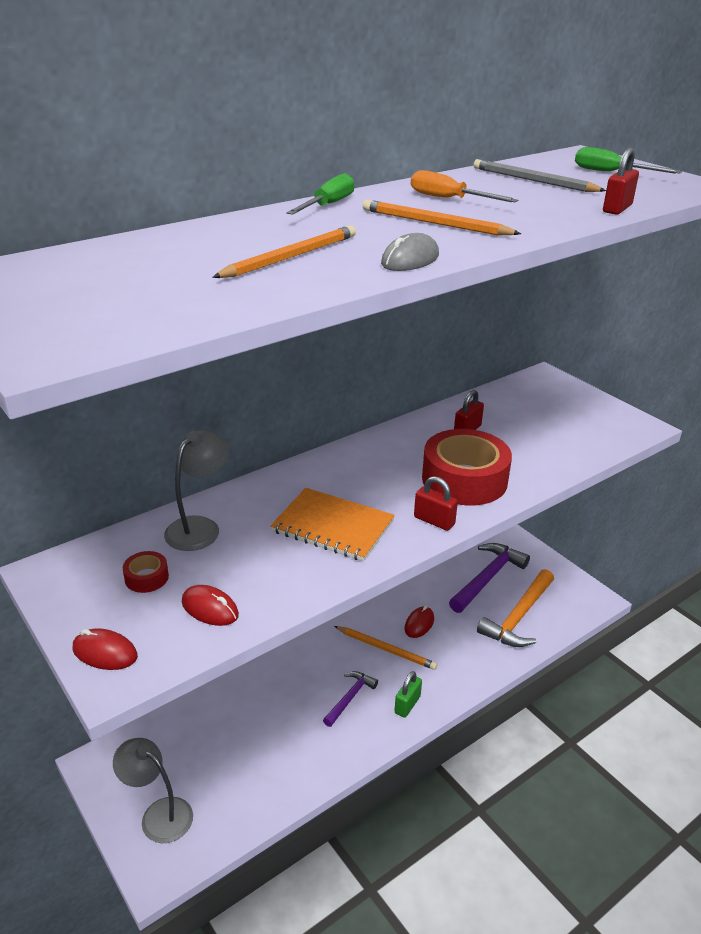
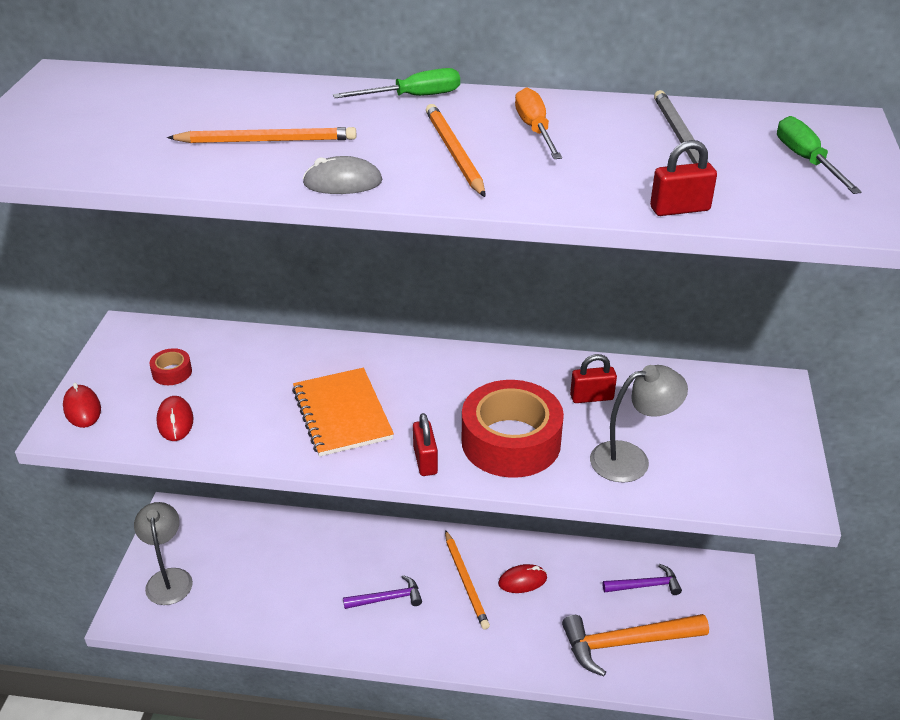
camera: 45 degrees right, 5 degrees up
grey lamp [164,430,229,551] -> grey lamp moved to [590,365,688,483]
green padlock [395,671,422,718] -> none
purple hammer [449,543,530,613] -> purple hammer [603,564,682,595], size x0.56

